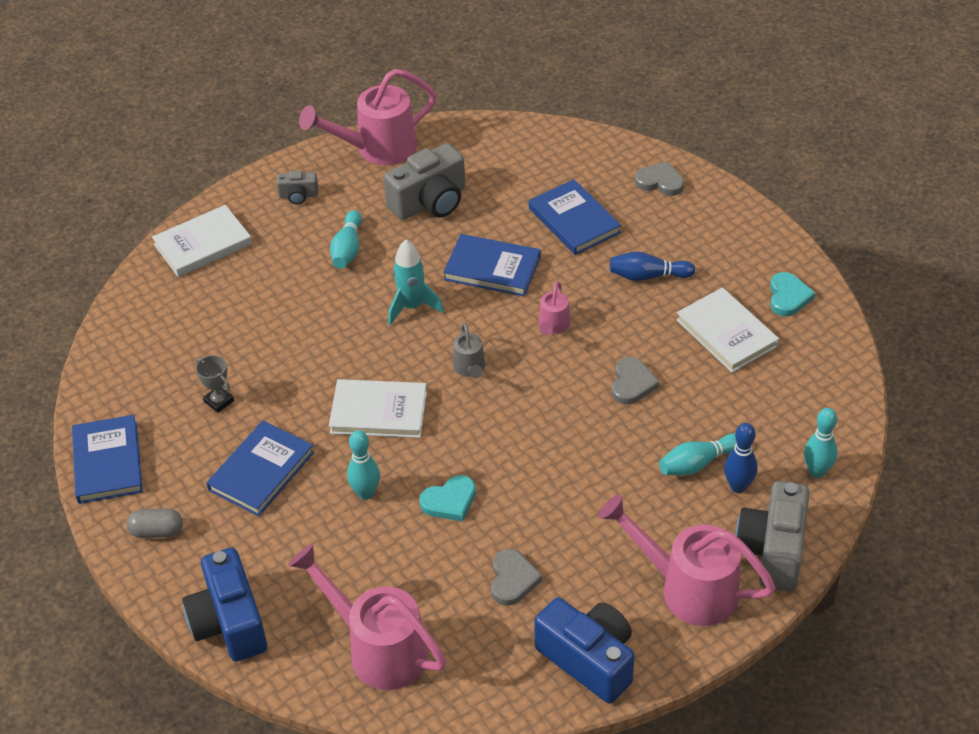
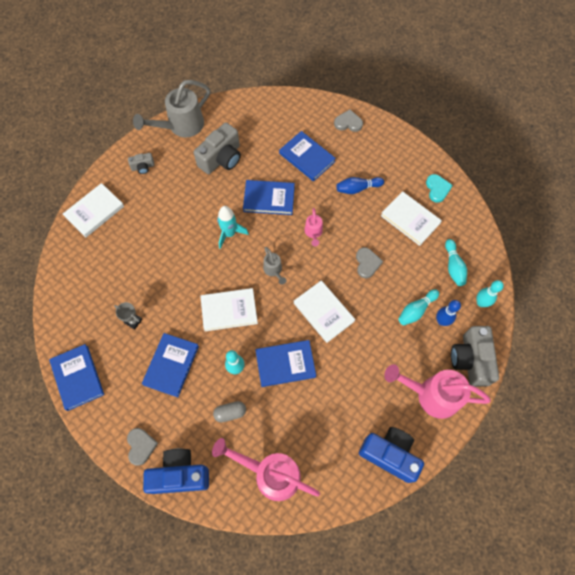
camera: 15 degrees left, 20 degrees up
grey capsule [127,509,183,538] -> grey capsule moved to [213,401,246,422]
blue camera [182,548,267,661] -> blue camera turned 120 degrees clockwise [143,448,209,494]
pink watering can [299,69,437,165] -> grey watering can [133,80,210,137]
turquoise bowling pin [330,210,362,269] -> turquoise bowling pin moved to [445,239,467,286]
turquoise heart [419,475,476,521] -> blue book [255,340,316,387]
grey heart [491,549,542,606] -> grey heart moved to [127,428,158,466]
none -> white book [294,281,355,343]

